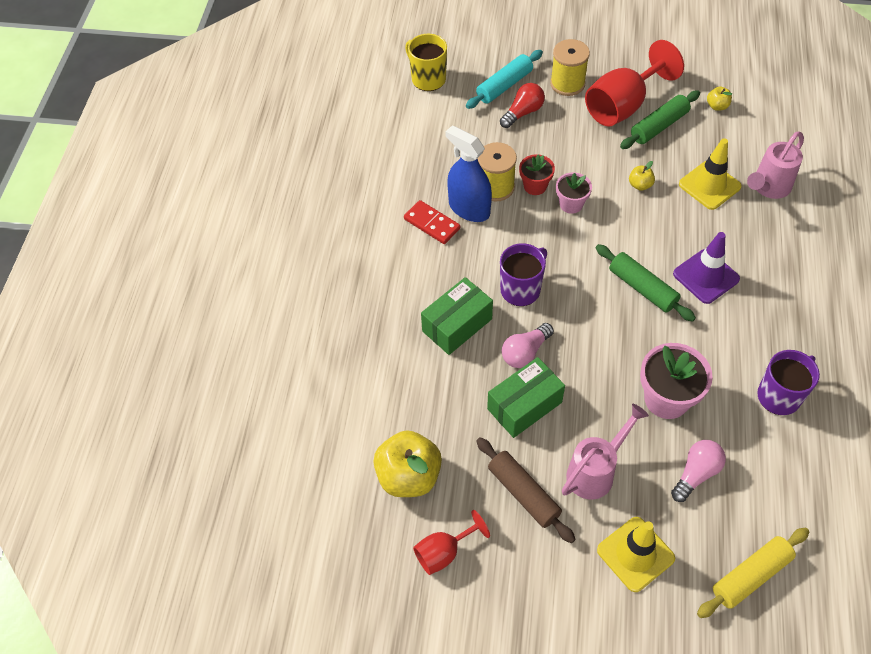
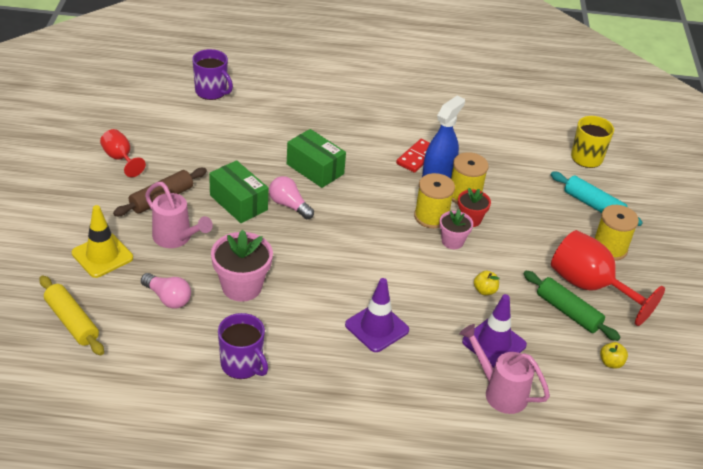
camera: 80 degrees right, 15 degrees down
yellow apple [373,430,442,497] -> none
red light bulb [500,83,545,128] -> none
purple mug [500,243,547,306] -> purple mug moved to [192,49,233,100]
green rolling pin [596,244,696,322] -> none
yellow traffic cone [679,138,742,210] -> purple traffic cone [462,294,527,368]
none -> yellow spool [414,173,455,229]

